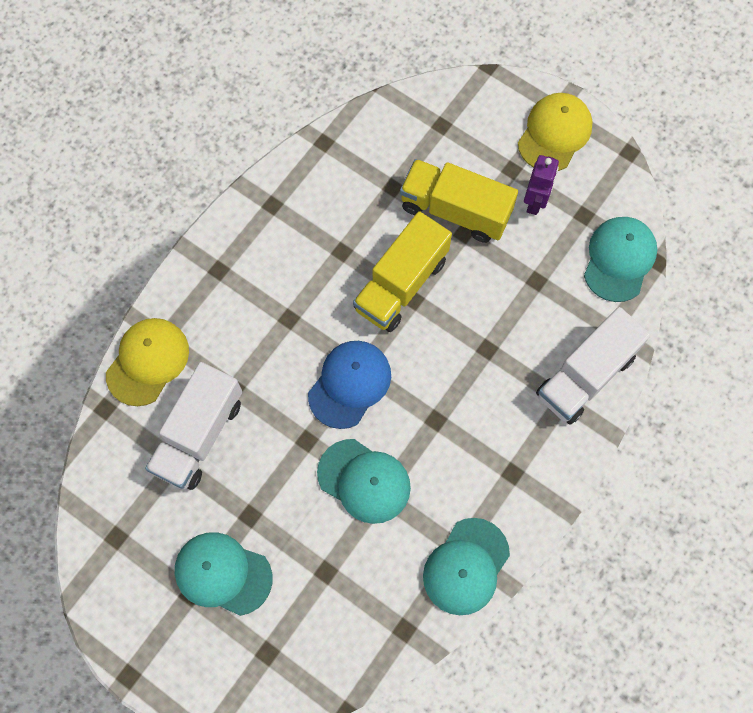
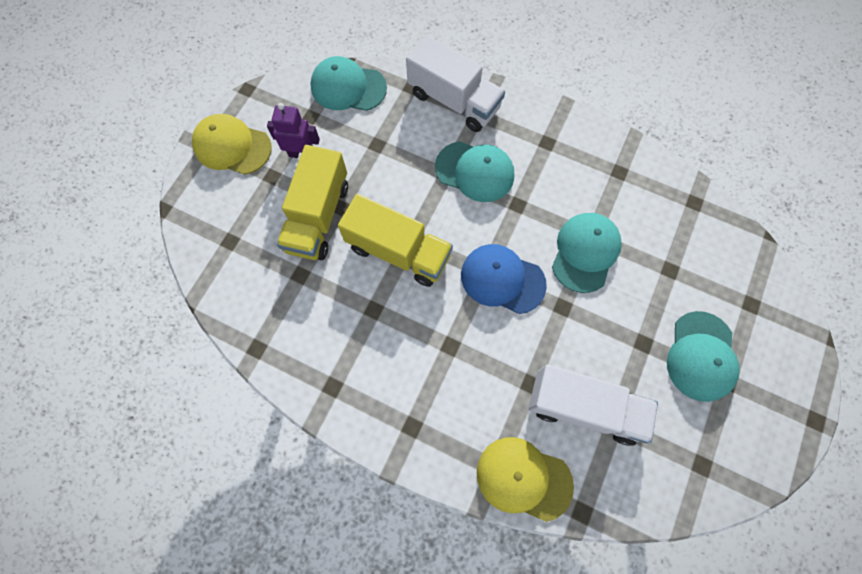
camera: 100 degrees left, 0 degrees up
turquoise cap [423,518,510,615] -> turquoise cap moved to [435,141,514,202]

